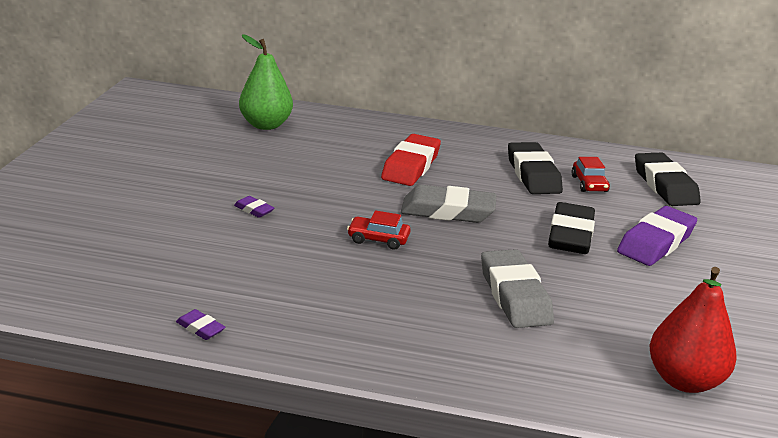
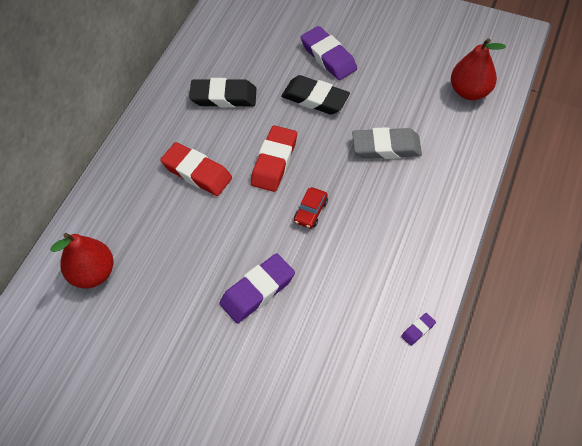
camera: 75 degrees left, 30 degrees up
purple eraser [234,196,274,218] -> purple eraser [219,253,295,323], size x2.24
green pear [239,34,293,130] -> red pear [50,233,113,288]
grey eraser [401,185,496,223] -> red eraser [251,125,297,192]
red car [571,157,610,192] -> none
black eraser [635,153,701,206] -> none

